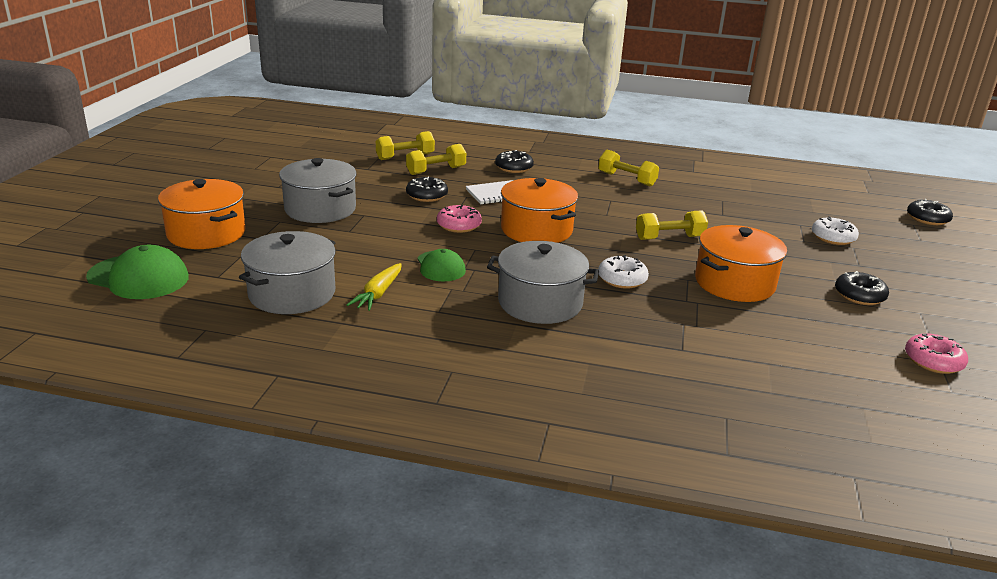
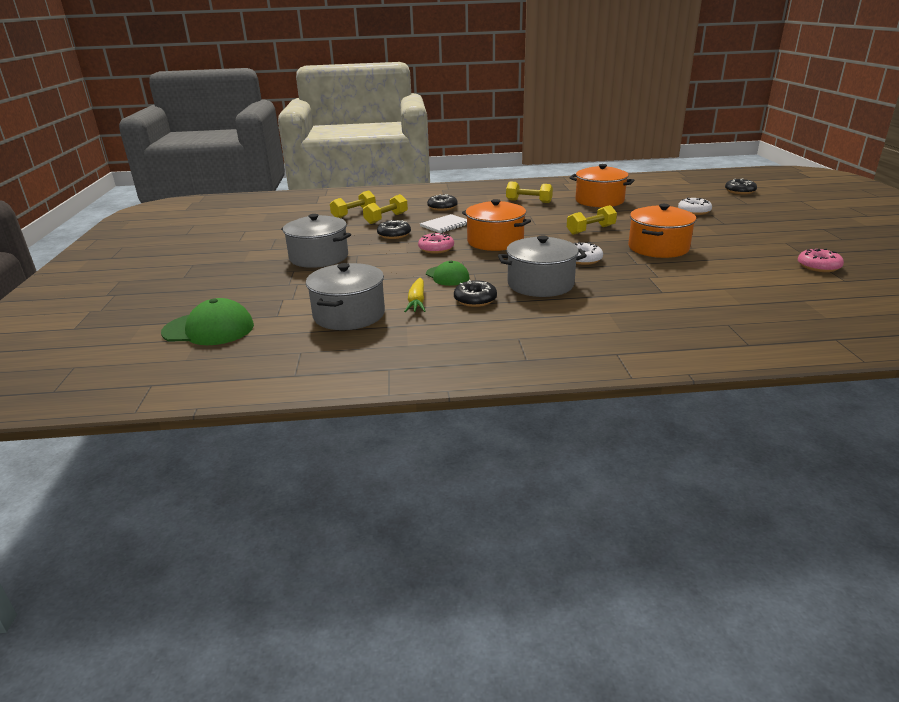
camera: 15 degrees left, 0 degrees up
orange pot [158,179,246,249] -> orange pot moved to [570,164,634,207]
black donut [835,271,889,305] -> black donut moved to [454,280,497,307]

